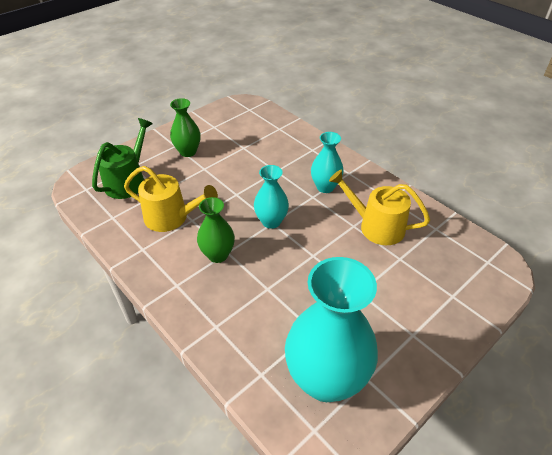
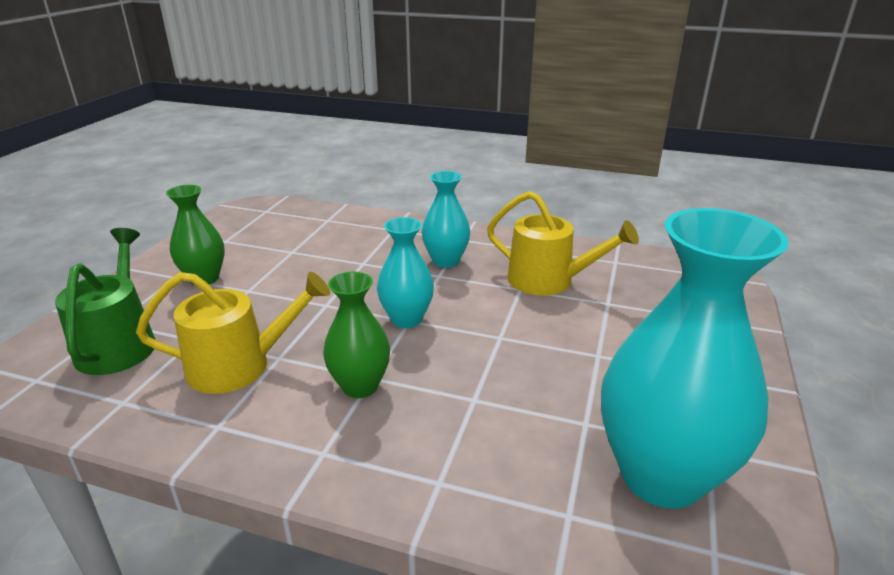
camera: 30 degrees left, 15 degrees down
yellow watering can [329,170,430,245] -> yellow watering can turned 150 degrees counterclockwise [487,191,639,296]

